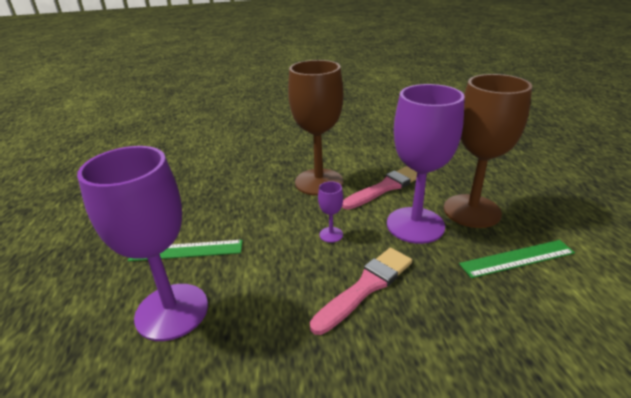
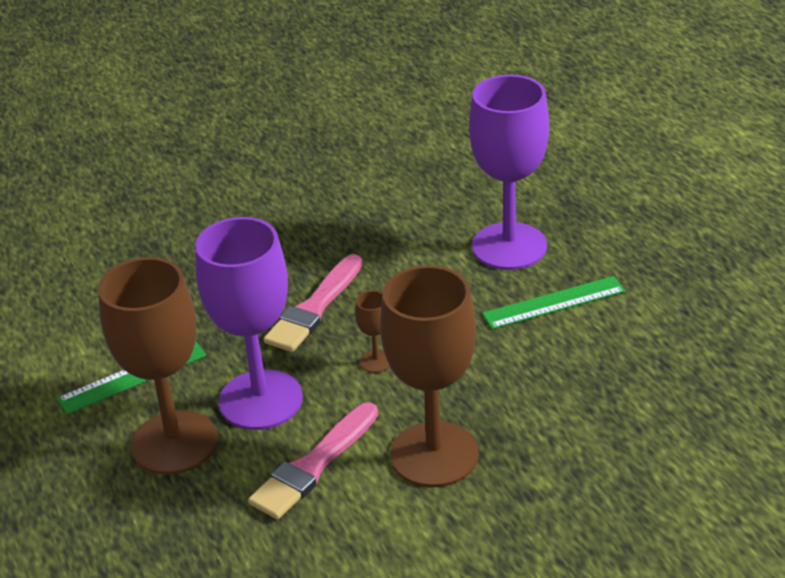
camera: 165 degrees right, 5 degrees up
purple goblet [318,181,343,243] -> brown goblet [355,291,390,373]

